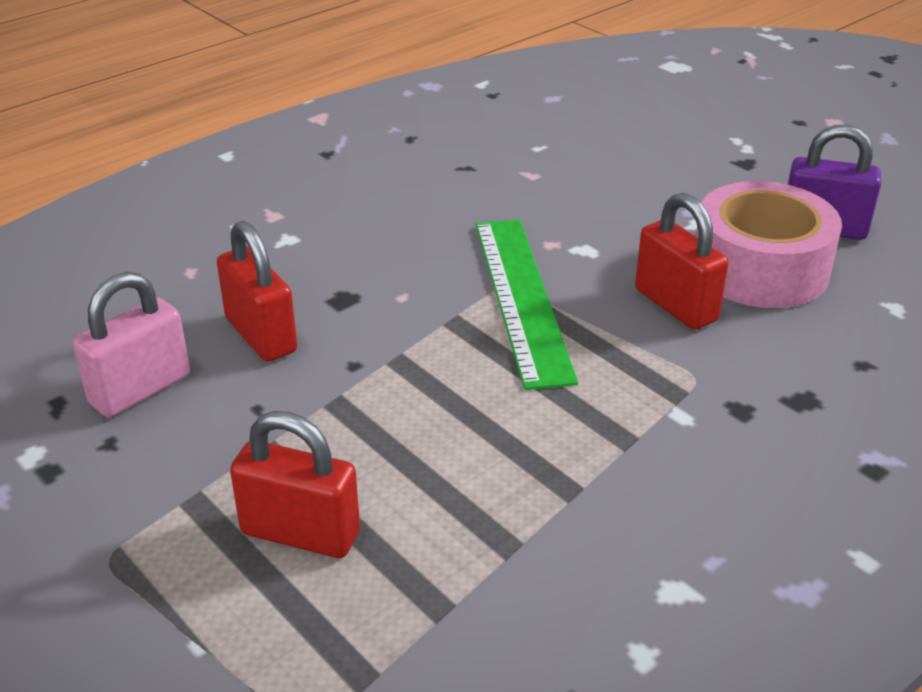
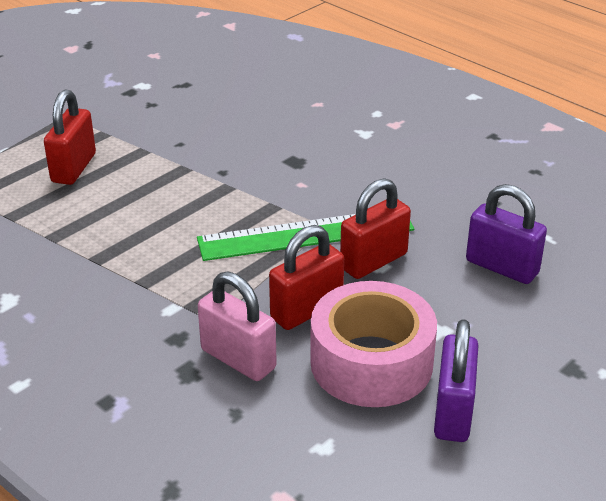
camera: 85 degrees right, 0 degrees up
pink padlock [73,272,190,417] -> pink padlock moved to [198,271,277,381]
red padlock [217,221,297,362] -> red padlock moved to [340,178,411,279]
none -> purple padlock [466,184,547,284]

